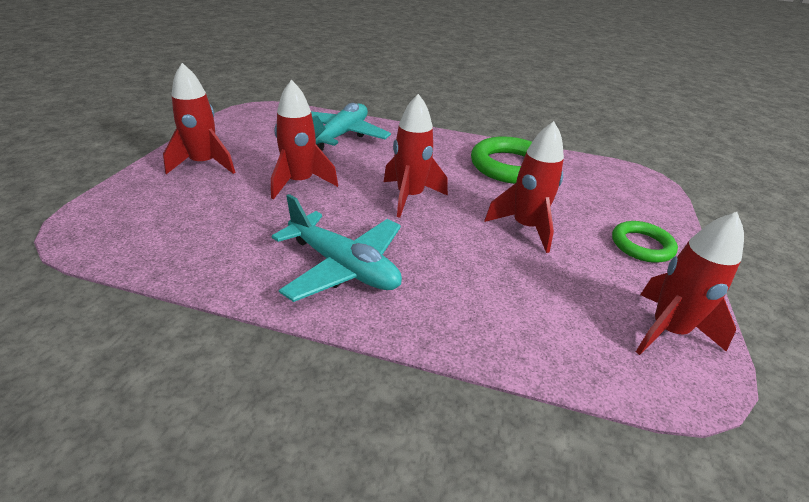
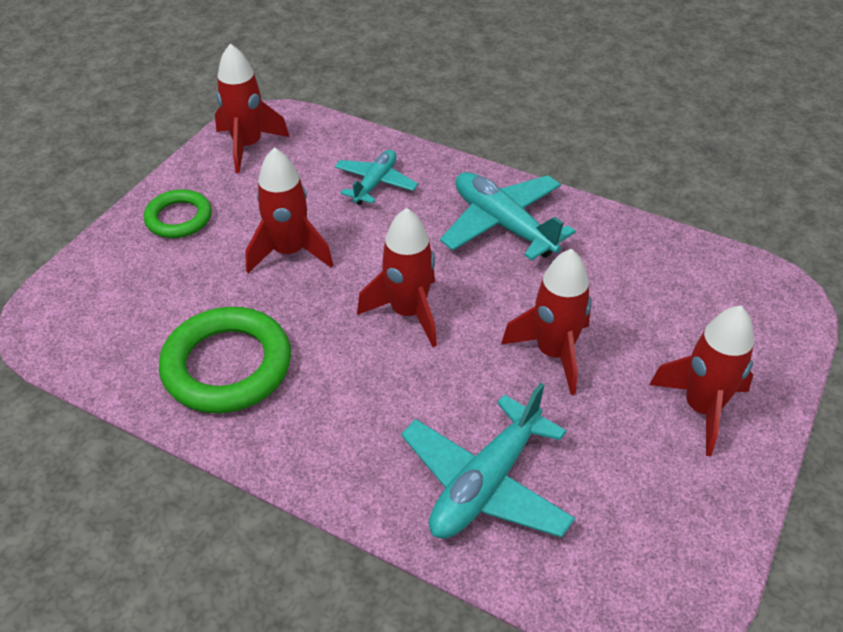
camera: 165 degrees left, 10 degrees up
none -> turquoise plane [335,150,418,205]

